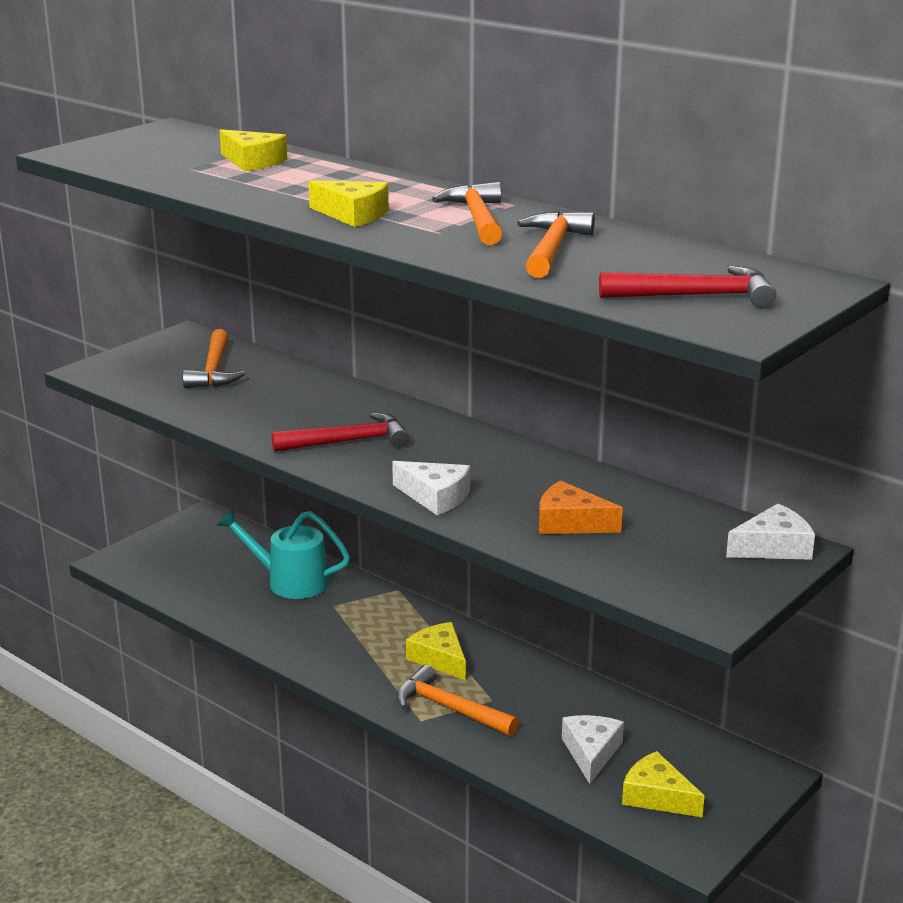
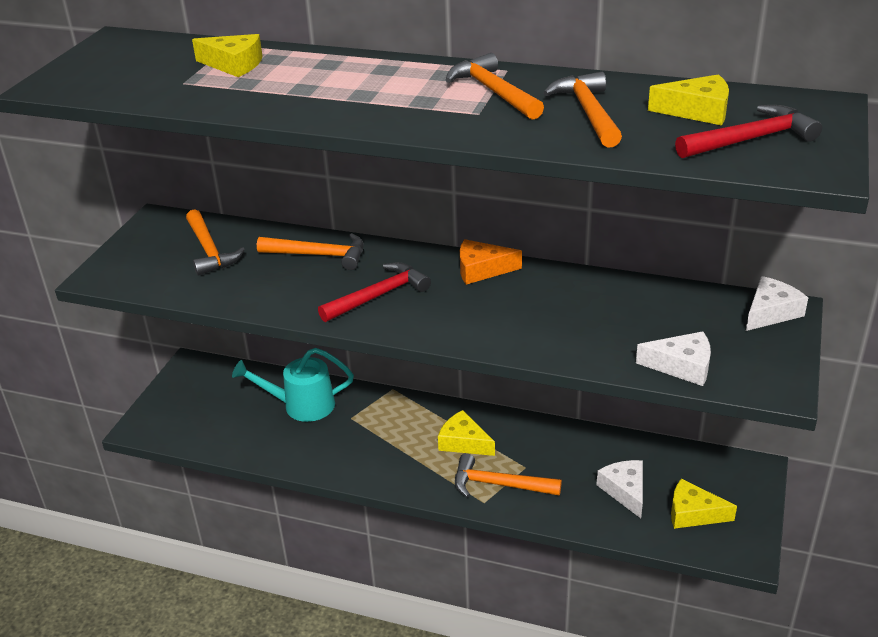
camera: 20 degrees left, 10 degrees up
yellow cheese [308,180,389,227] -> yellow cheese moved to [648,74,729,126]
white cheese [392,461,470,515] -> white cheese moved to [636,331,711,386]
orange cheese [539,480,623,534] -> orange cheese moved to [460,239,522,285]
none -> orange hammer [257,233,364,270]

